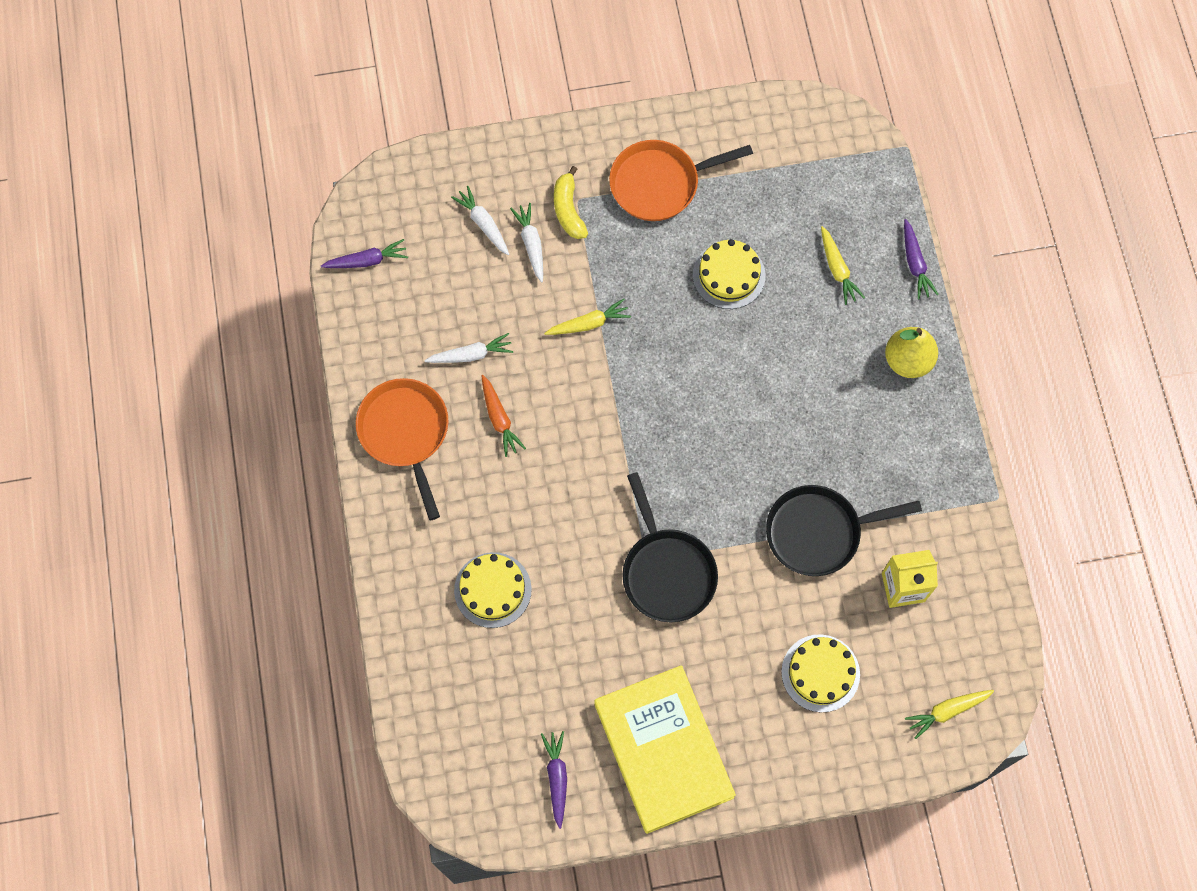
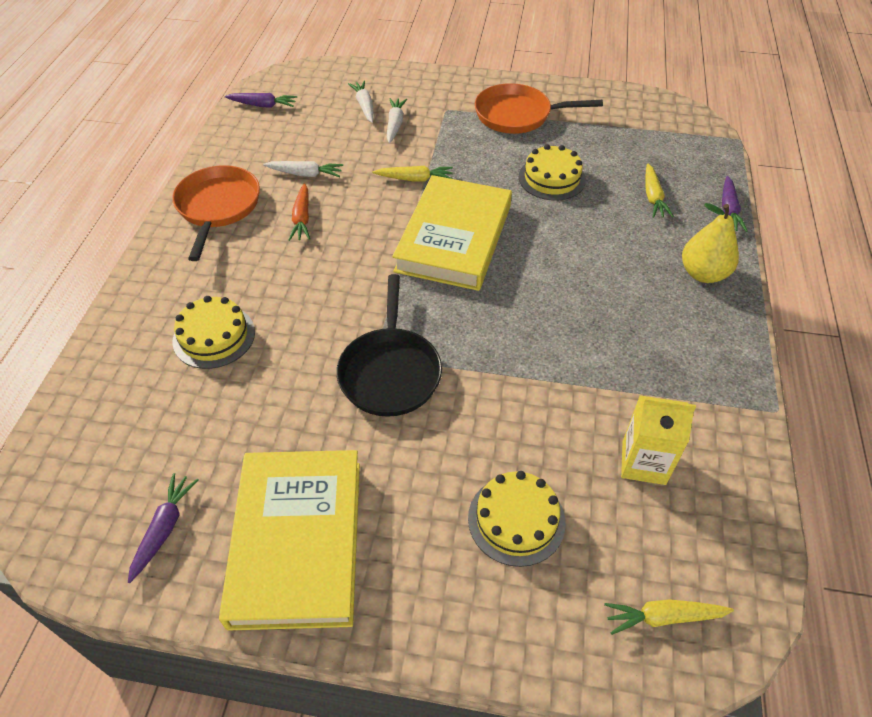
camera: 20 degrees right, 20 degrees down
yellow banana [554,166,588,239] -> none
black pan [766,485,922,576] -> none
none -> yellow book [392,175,512,291]

